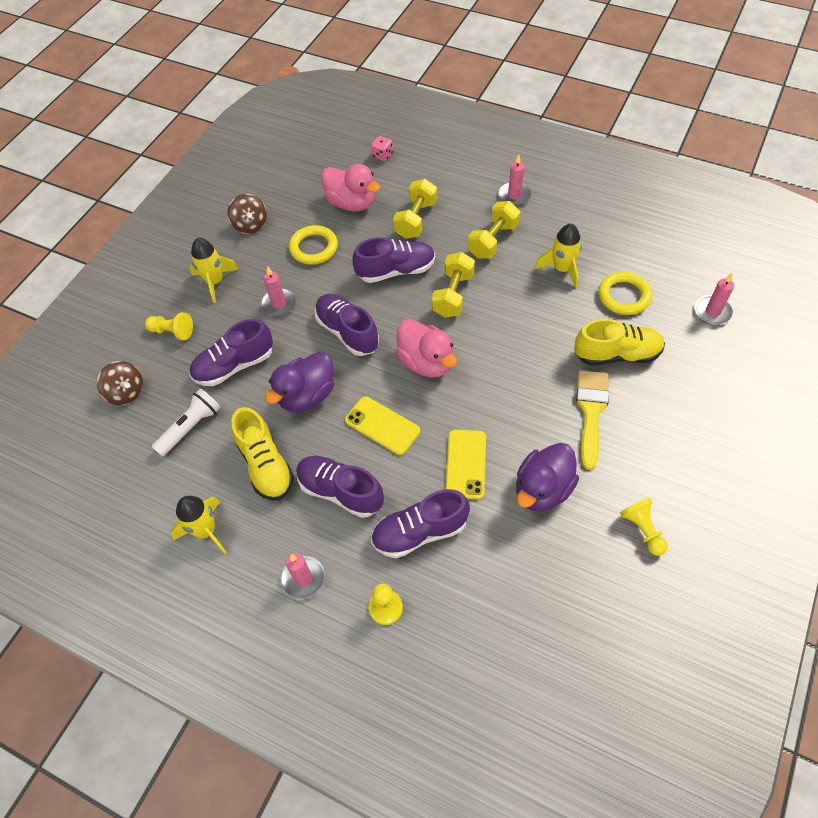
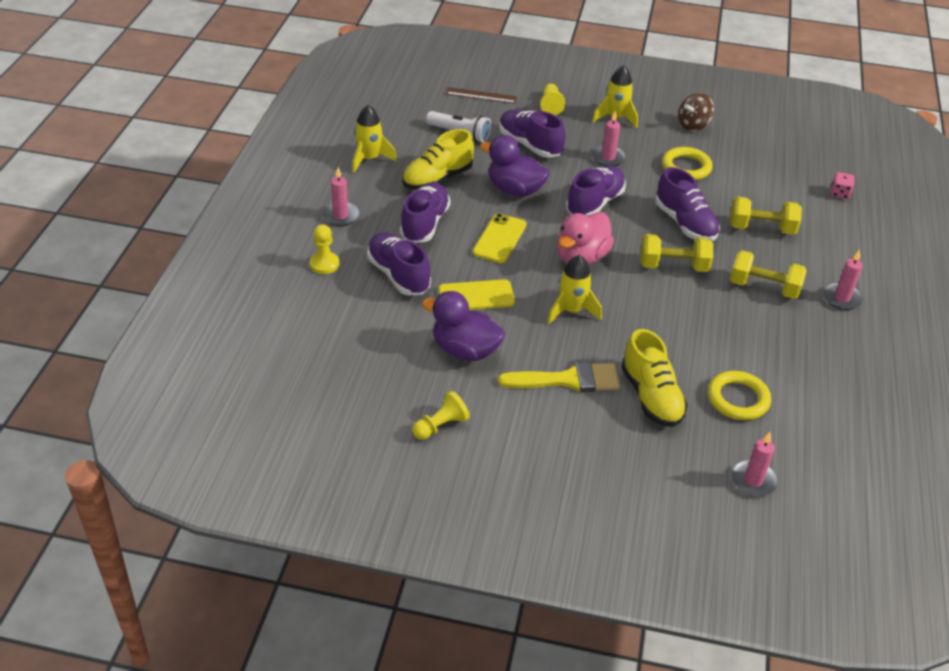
camera: 70 degrees right, 15 degrees down
brown spinning top [97,361,143,405] -> brown ruler [446,87,517,104]
pink duck [321,164,381,211] -> none
yellow rocket [535,223,582,288] -> yellow rocket moved to [547,255,602,324]

